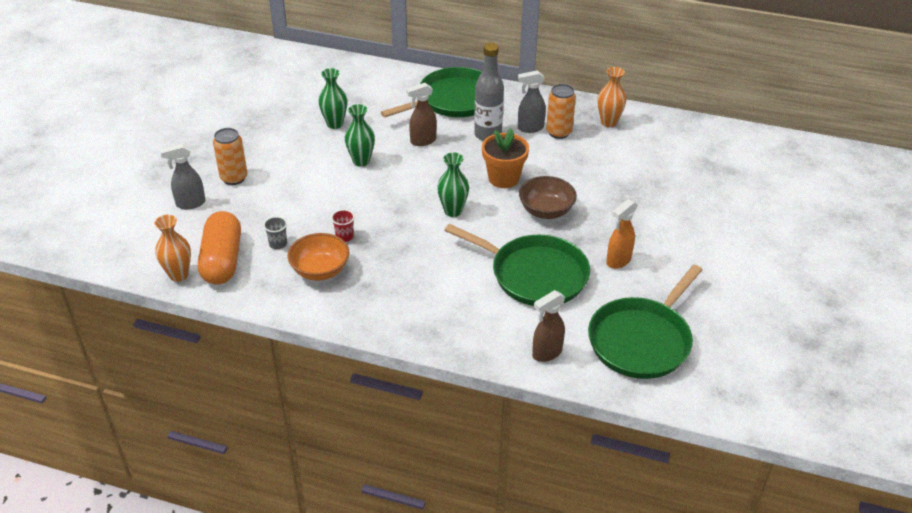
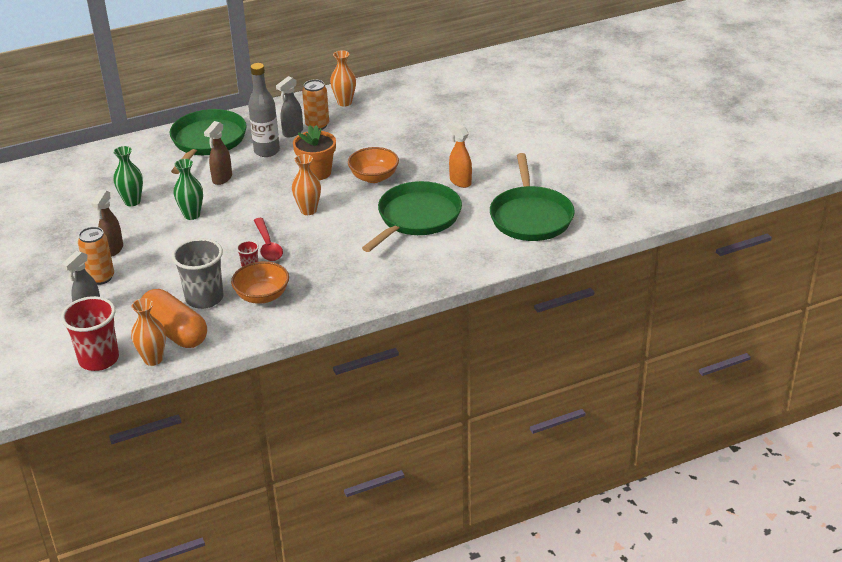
camera: 40 degrees left, 5 degrees down
grey cup [263,216,287,249] -> grey cup [172,238,223,309], size x2.19
green vase [437,152,469,217] -> orange vase [292,154,321,215]
green pan [444,224,590,306] -> green pan turned 45 degrees counterclockwise [362,181,462,252]
brown bowl [519,176,577,219] -> orange bowl [348,147,399,183]
brown spray bottle [532,290,566,362] -> brown spray bottle moved to [91,190,123,257]
orange spray bottle [606,199,638,269] -> orange spray bottle turned 135 degrees clockwise [447,121,472,188]
none -> red cup [61,296,119,371]
none -> red spoon [254,218,283,261]

